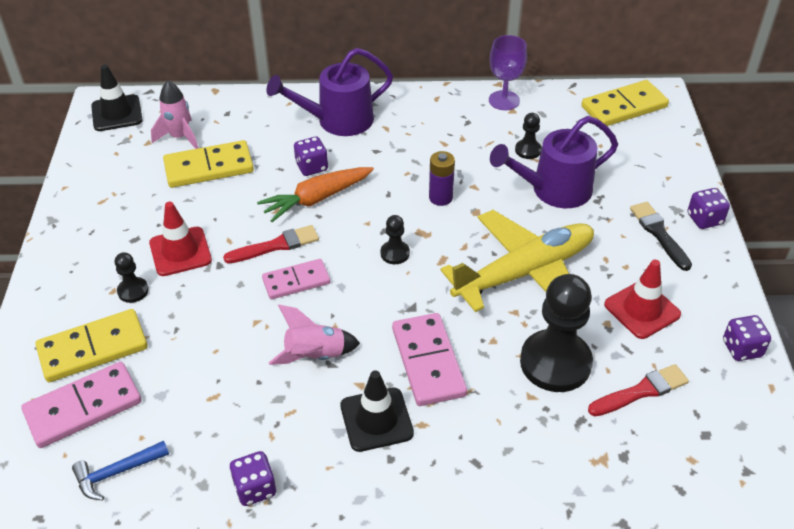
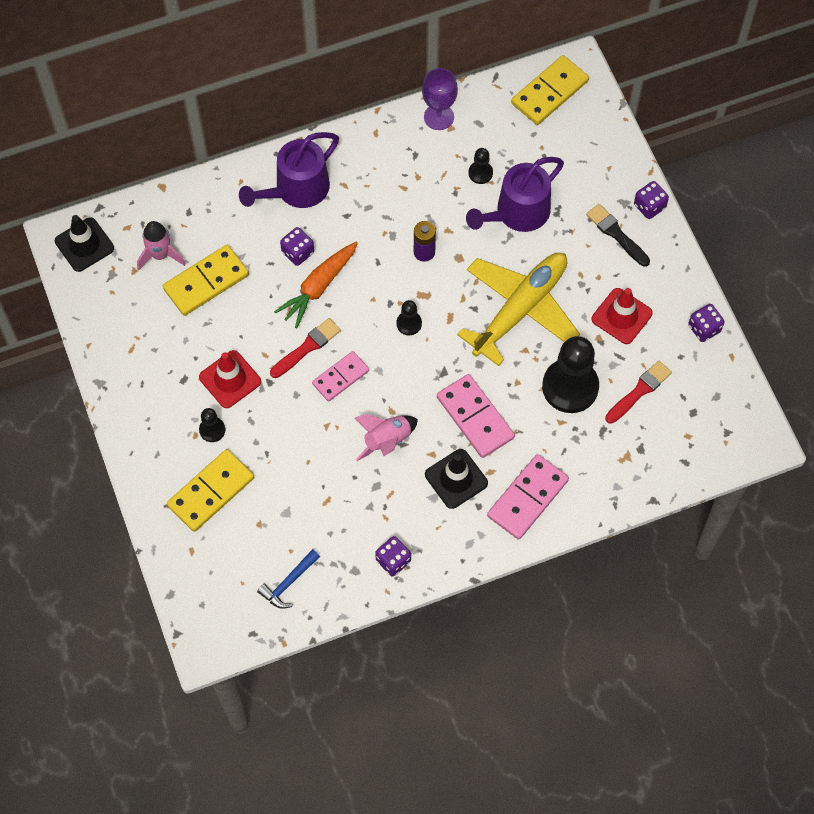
camera: 20 degrees left, 20 degrees up
pink domino [21,362,141,448] -> pink domino moved to [487,454,569,540]

